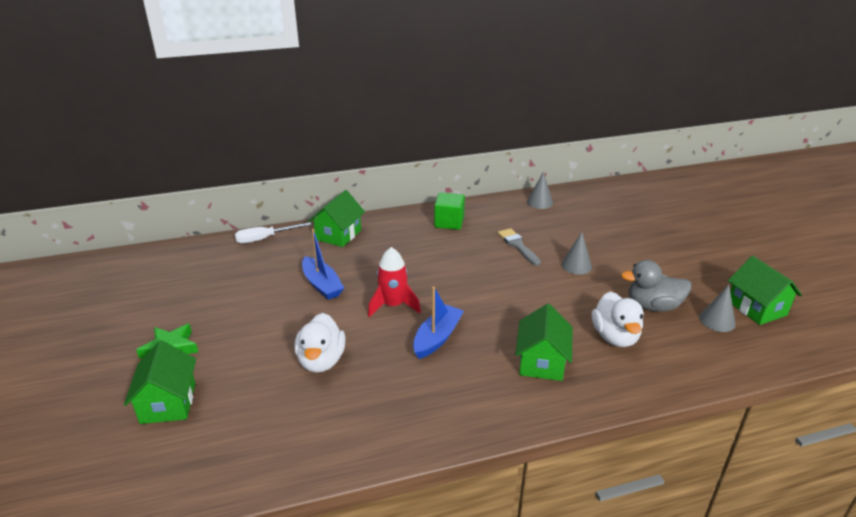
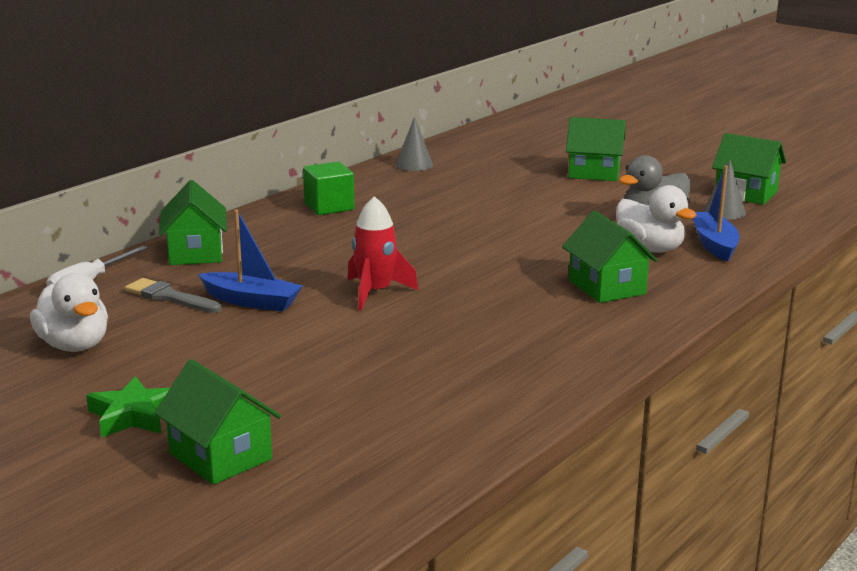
camera: 35 degrees left, 10 degrees down
white duck [294,313,345,373] -> white duck moved to [30,273,108,352]
blue boat [413,286,464,359] -> blue boat moved to [693,166,740,262]
grey brush [498,228,541,266] -> grey brush moved to [125,278,221,313]
grey cone [561,232,592,275] -> none
none -> green house [566,117,626,181]

